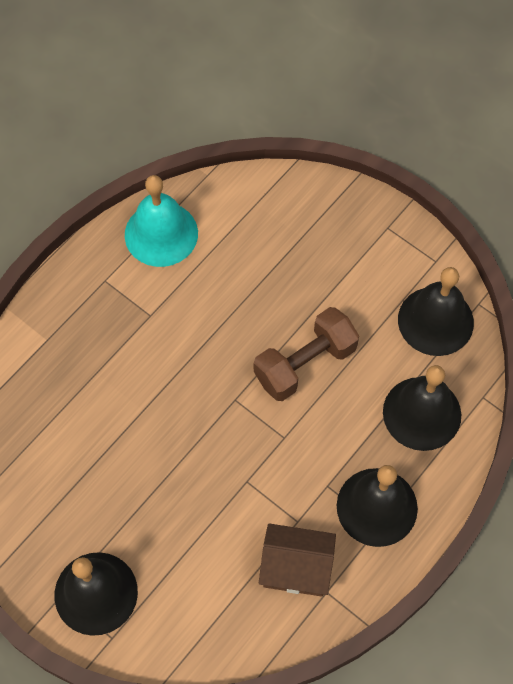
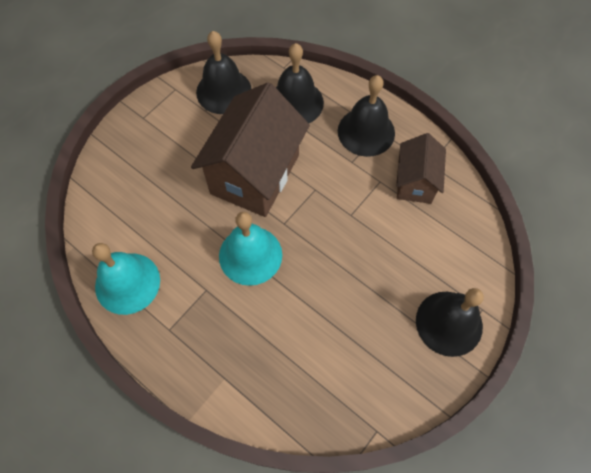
camera: 90 degrees left, 0 degrees up
brown dumbbell [254,307,359,401] -> brown house [191,82,310,217]
none -> turquoise bell [219,212,282,286]

